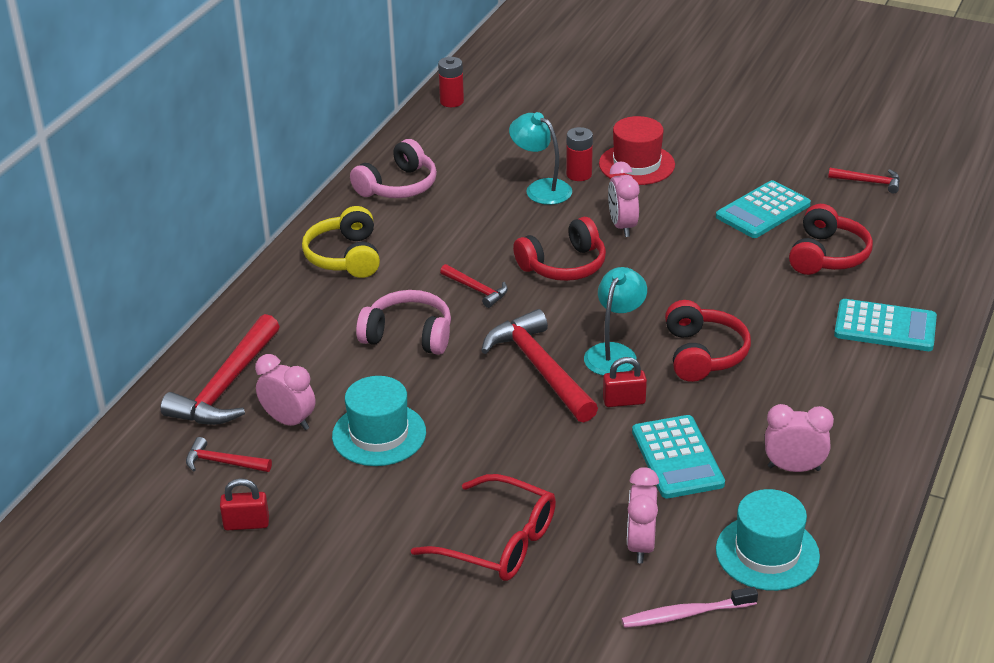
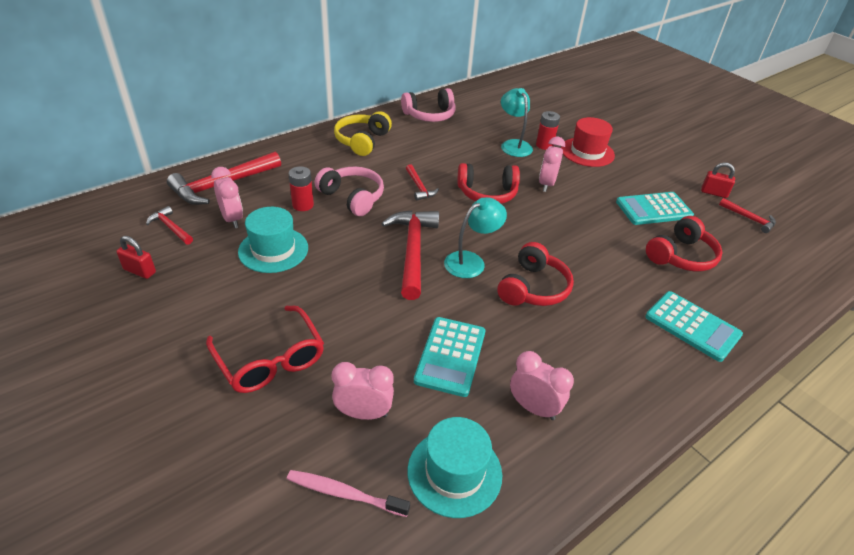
camera: 25 degrees right, 5 degrees up
red battery [438,57,464,107] -> red battery moved to [288,166,314,211]
red padlock [603,357,647,407] -> red padlock moved to [701,162,735,198]
pink clock [627,467,659,563] -> pink clock turned 60 degrees clockwise [332,362,394,420]

